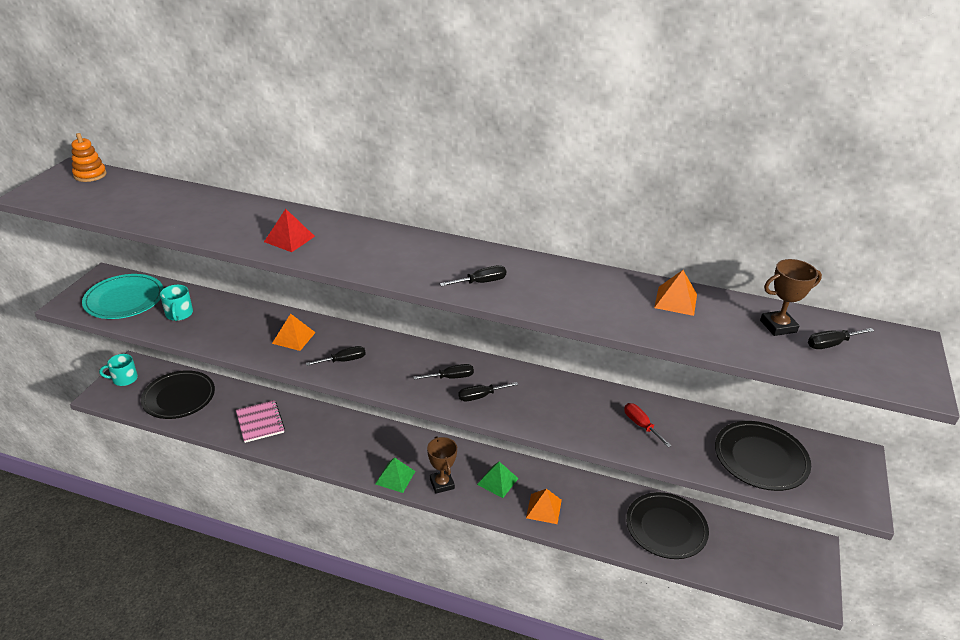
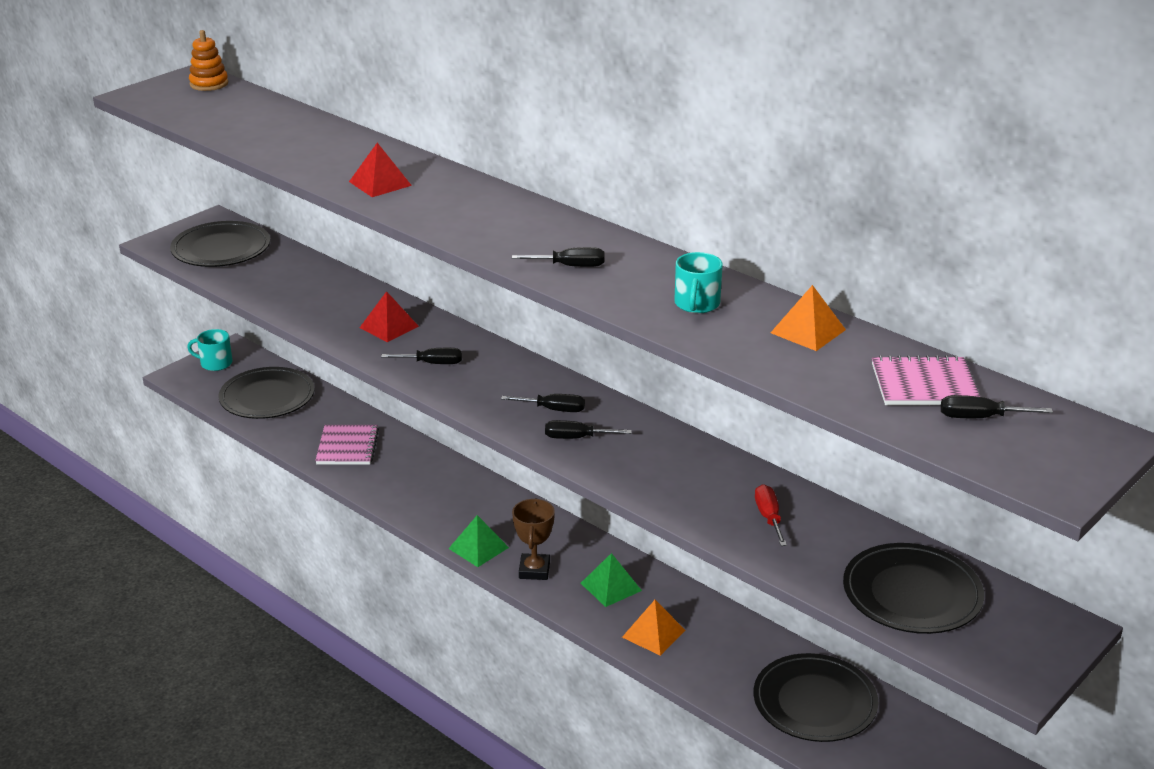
camera: 25 degrees right, 5 degrees down
turquoise plate [82,274,164,319] -> black plate [170,221,270,267]
turquoise mug [160,285,193,321] -> turquoise mug moved to [674,252,723,313]
orange pyramid [272,314,316,351] -> red pyramid [360,291,419,342]
brown trophy [760,259,822,336] -> pink notebook [872,355,980,405]

